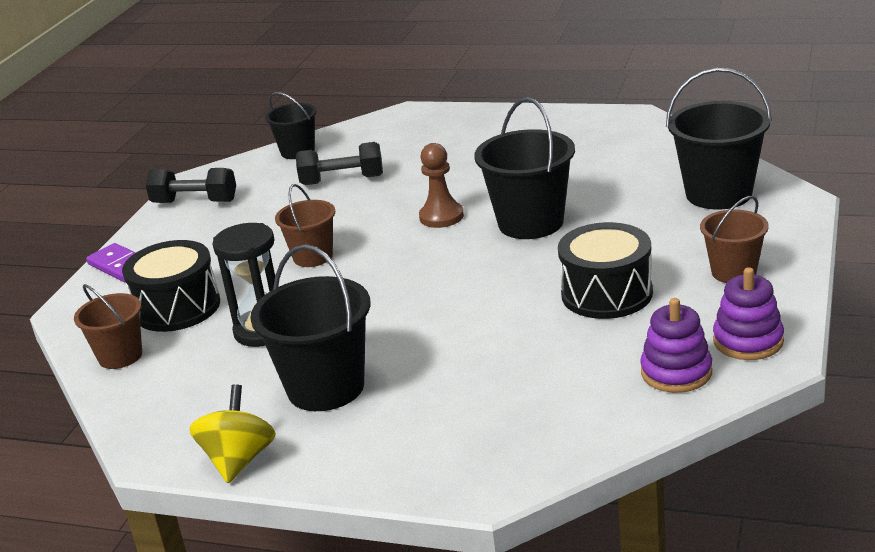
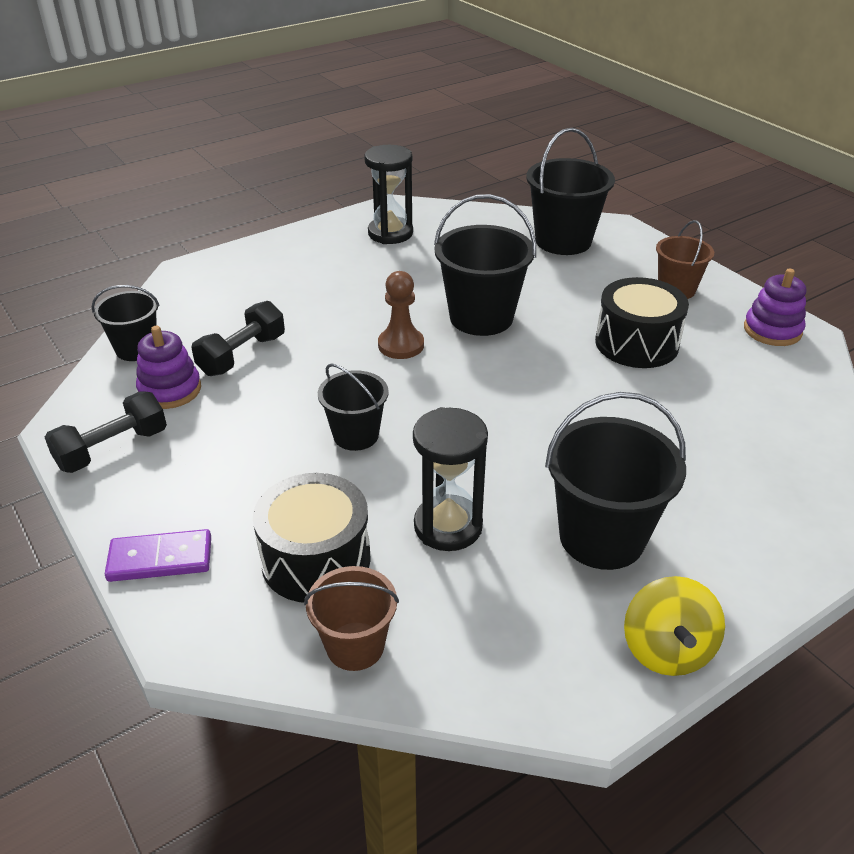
camera: 55 degrees left, 10 degrees up
yellow spinning top [189,384,276,483] -> yellow spinning top turned 135 degrees counterclockwise [624,576,725,676]
brown bucket [275,184,335,267] -> black bucket [318,363,389,451]
purple stacking toy [640,298,712,393] -> purple stacking toy moved to [136,326,201,409]
none -> black hourglass [364,145,413,244]

